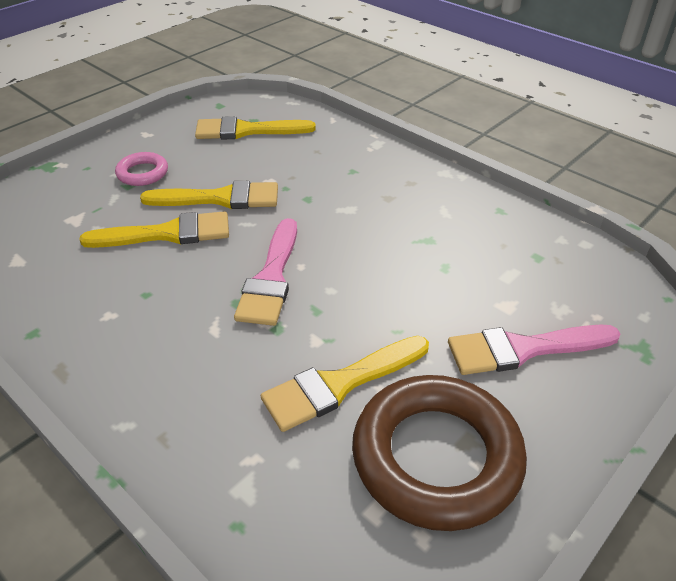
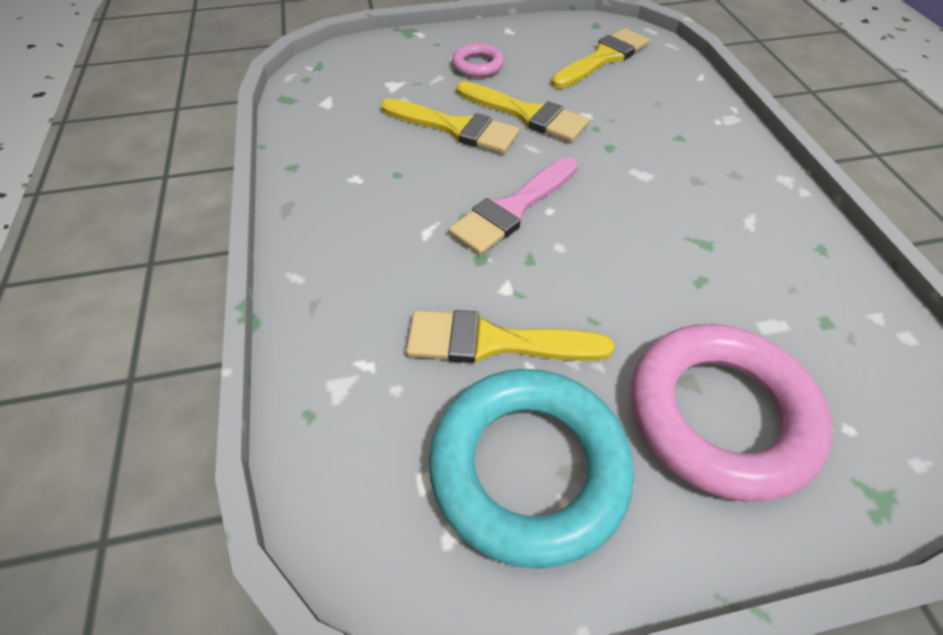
camera: 35 degrees right, 10 degrees up
yellow brush [195,116,316,140] -> yellow brush turned 105 degrees clockwise [551,28,650,89]
brown ring [352,375,527,531] -> turquoise ring [429,369,634,569]
pink brush [448,325,621,375] -> pink ring [631,324,832,502]

